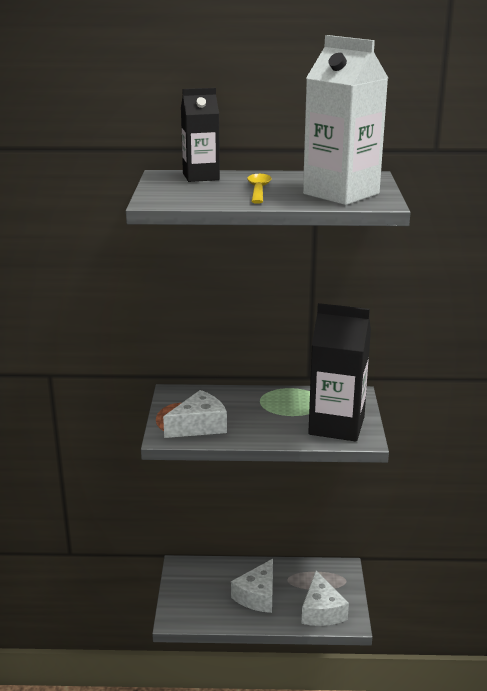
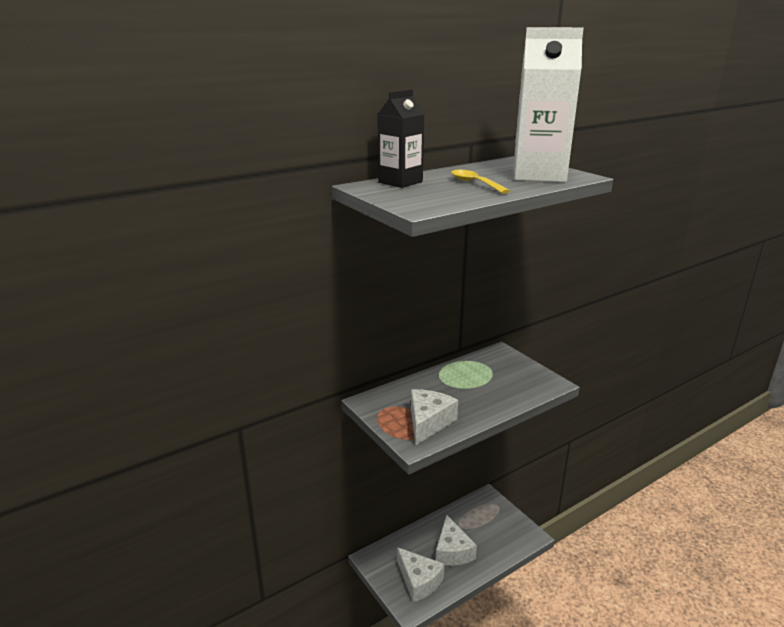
camera: 35 degrees left, 0 degrees up
white cheese [302,571,349,626] -> white cheese moved to [397,547,445,602]
black carton [308,303,371,442] -> none

